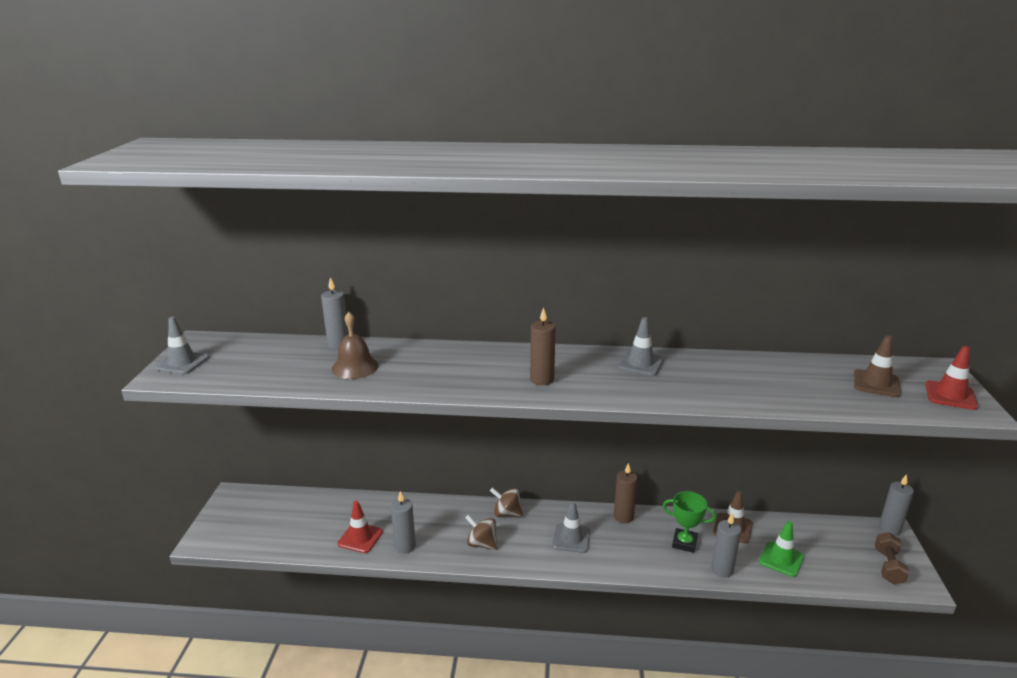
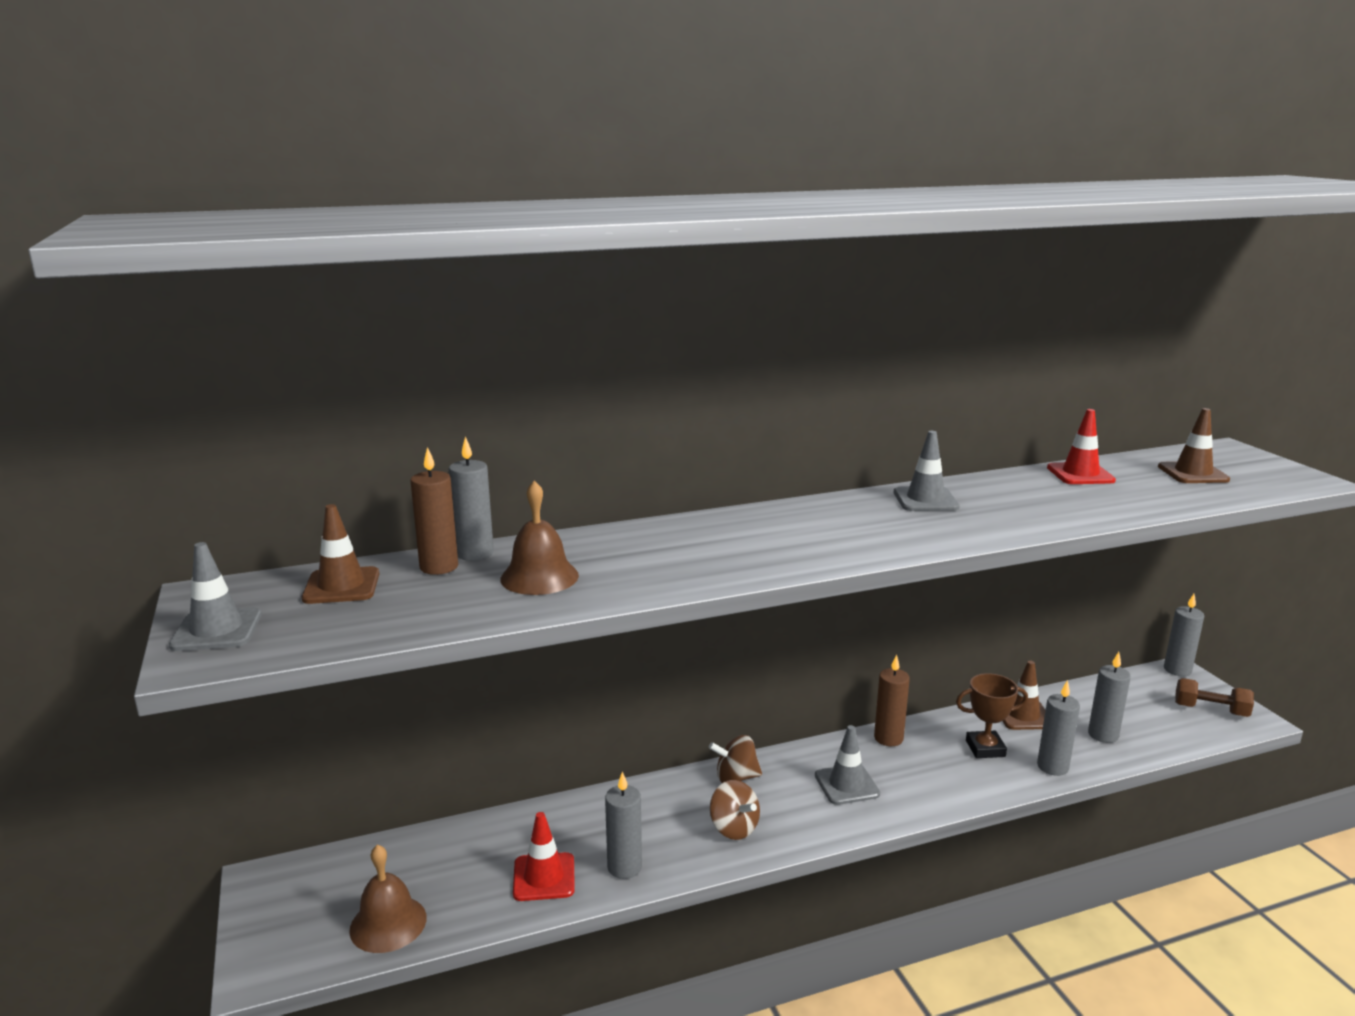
camera: 25 degrees left, 5 degrees down
brown spinning top [465,514,497,550] -> brown spinning top turned 135 degrees counterclockwise [710,780,760,840]
brown candle [530,307,556,385] -> brown candle moved to [410,447,458,575]
green trophy [663,491,716,553] -> brown trophy [956,673,1028,758]
green traffic cone [759,521,804,577] -> grey candle [1088,652,1131,743]
brown dumbbell [875,532,909,584] -> brown dumbbell turned 60 degrees counterclockwise [1175,678,1254,717]
red traffic cone [925,346,978,410] -> red traffic cone moved to [1047,409,1116,484]
none -> brown traffic cone [301,504,379,604]
none -> brown bell [349,844,427,953]

